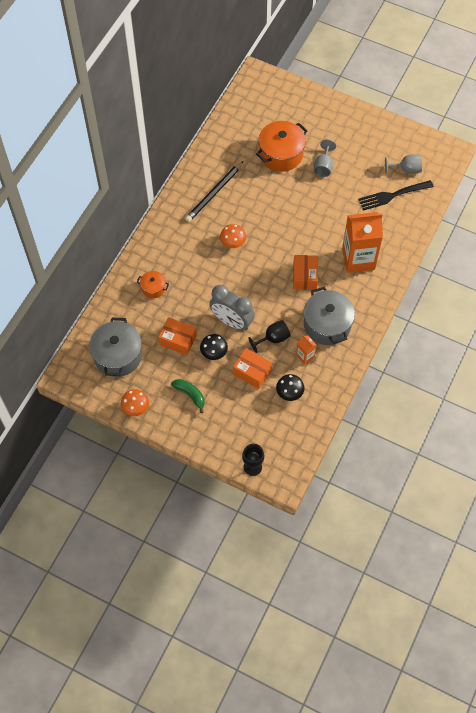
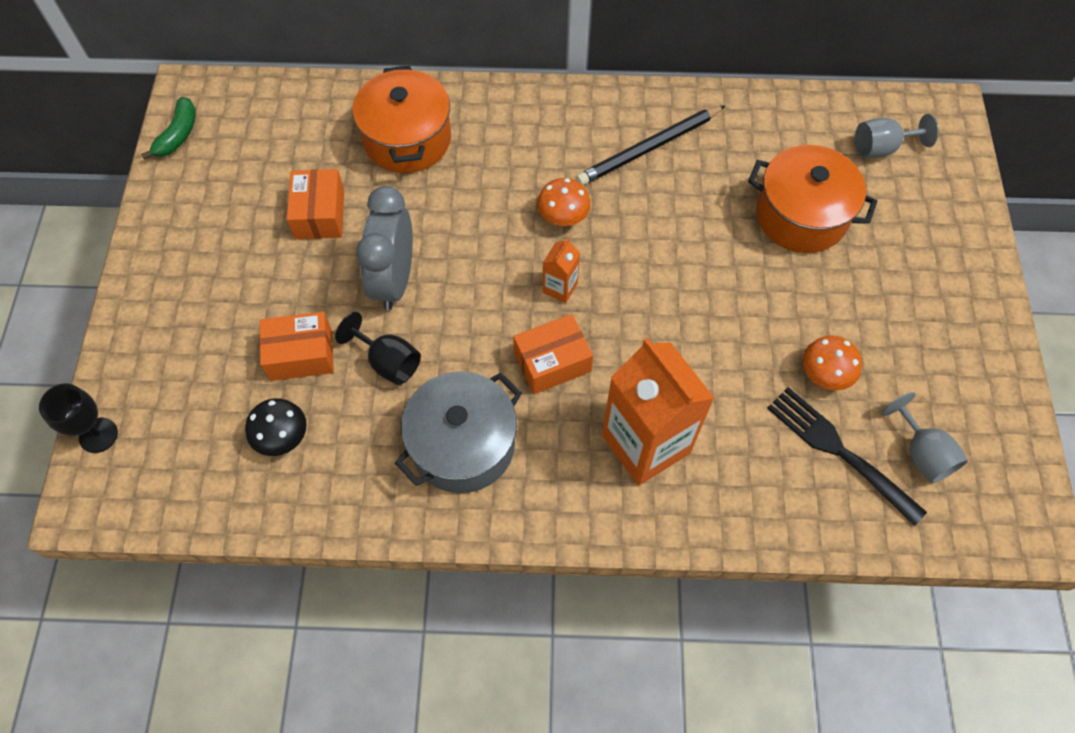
camera: 65 degrees right, 0 degrees up
grey pot [89,317,142,377] -> none
orange mushroom [121,389,149,416] -> orange mushroom moved to [803,336,862,391]
orange pot [137,271,169,298] -> orange pot [353,65,451,173], size x1.95
green banana [171,379,205,413] -> green banana moved to [141,97,196,160]
black pencil [185,161,243,222] -> black pencil turned 45 degrees counterclockwise [576,105,726,185]
black mushroom [200,334,228,360] -> none
orange box [233,348,272,389] -> orange box turned 75 degrees clockwise [260,312,334,381]
orange carton [296,335,317,365] -> orange carton moved to [543,238,580,303]
grey goblet [314,139,336,177] -> grey goblet moved to [855,114,939,158]

